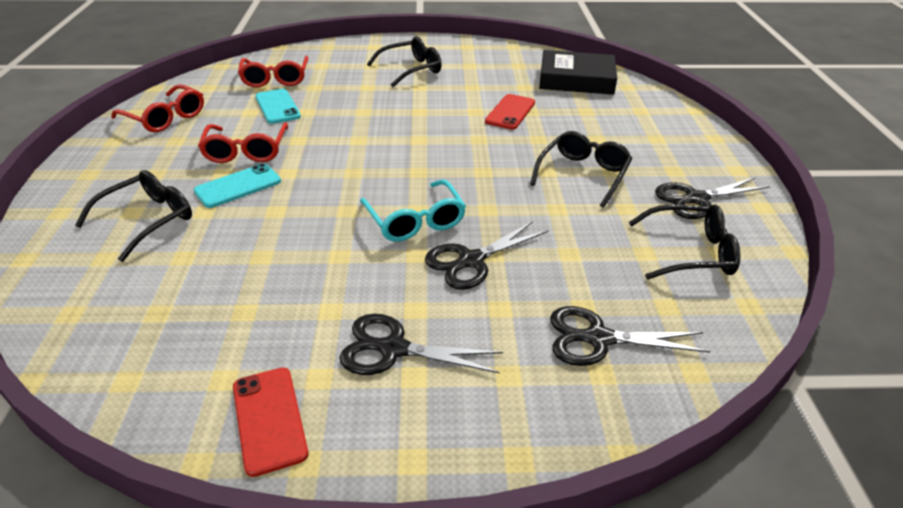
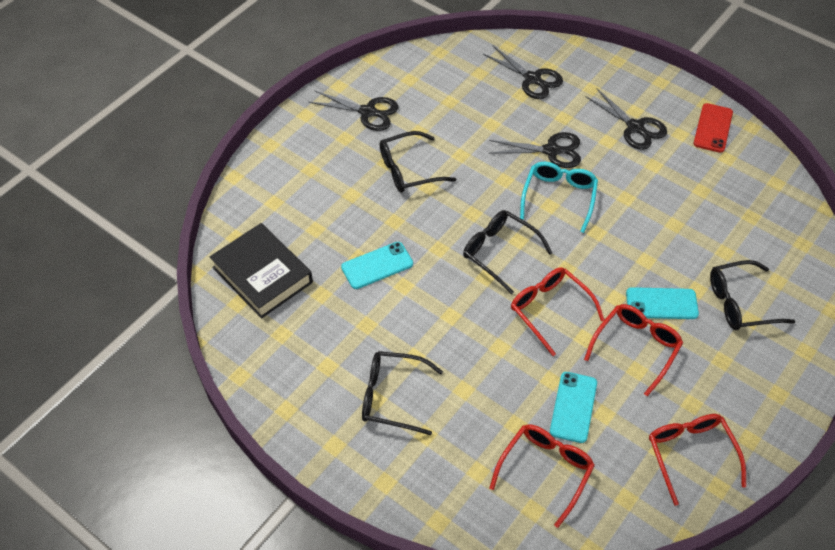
camera: 140 degrees left, 15 degrees up
red phone [485,94,535,129] -> turquoise phone [341,242,413,289]
black glasses [629,205,741,280] -> black glasses moved to [463,210,552,294]
none -> red glasses [511,267,605,356]

